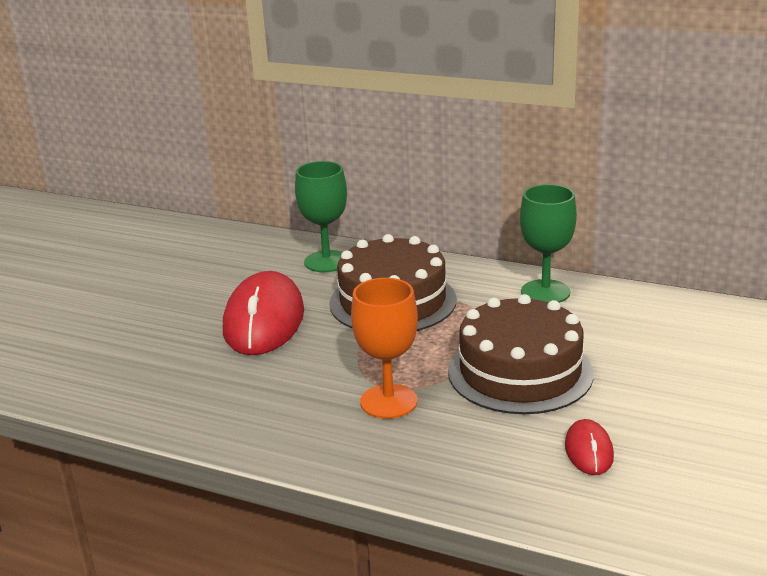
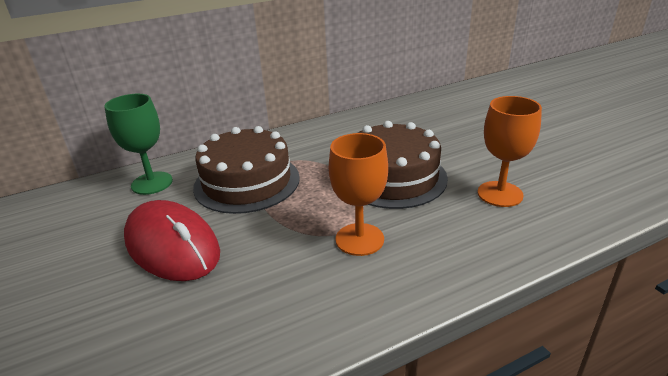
camera: 50 degrees left, 5 degrees up
green goblet [520,184,577,303] -> none
red mouse [565,419,614,475] -> orange goblet [477,96,542,207]

